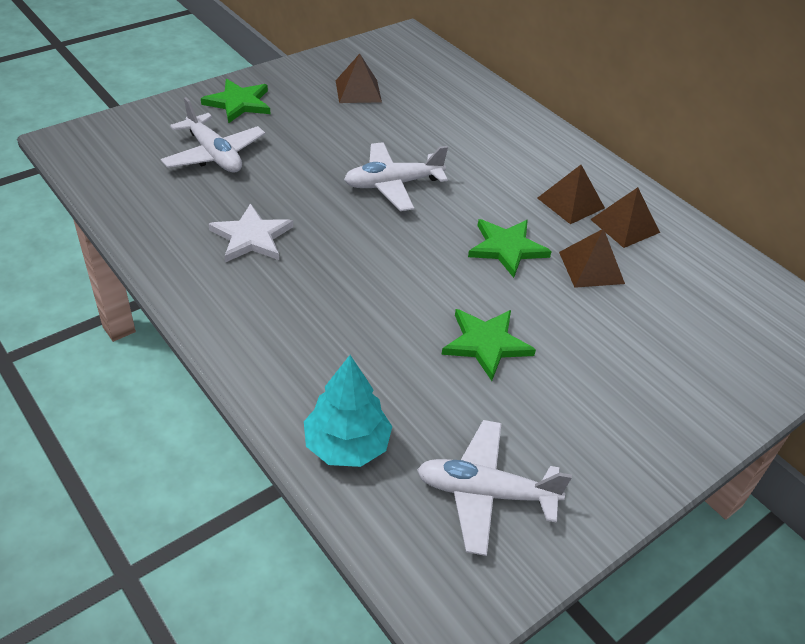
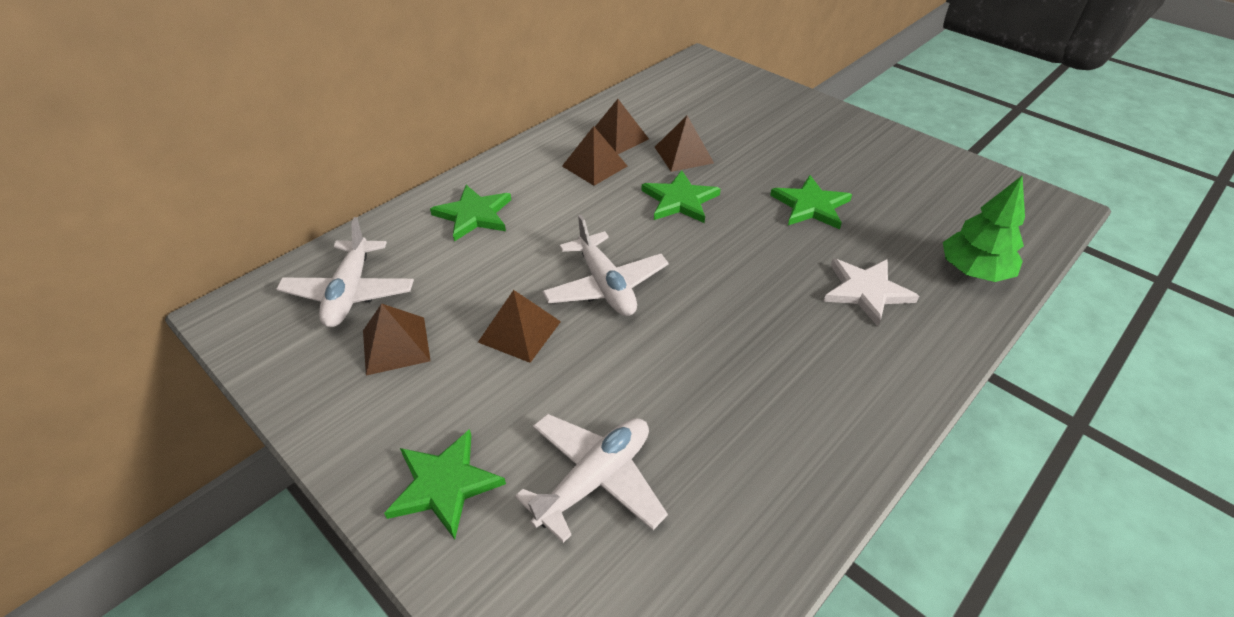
camera: 95 degrees left, 0 degrees up
white star [208,203,293,262] -> white star moved to [823,259,919,326]
turquoise tree [304,355,392,467] -> green tree [943,176,1025,282]
white plane [417,420,572,556] -> white plane moved to [276,217,414,327]
none -> green star [430,185,511,242]
none -> brown pyramid [478,290,561,363]

